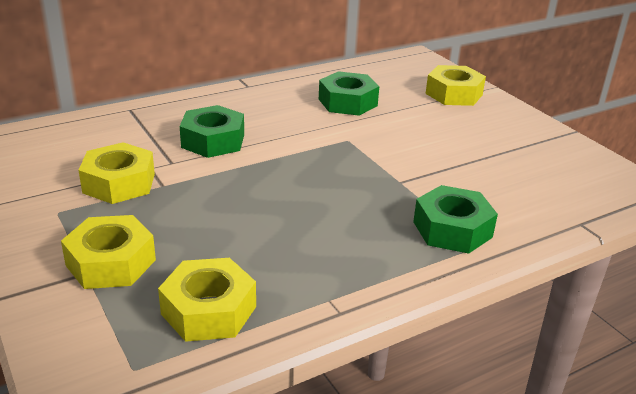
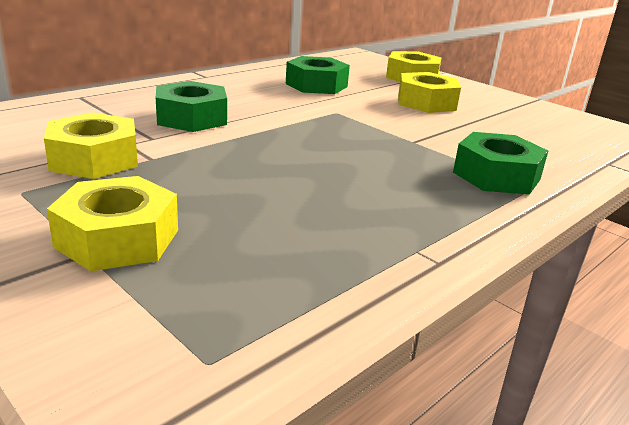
camera: 15 degrees left, 5 degrees down
yellow nut [158,258,256,342] -> yellow nut moved to [398,72,461,113]

